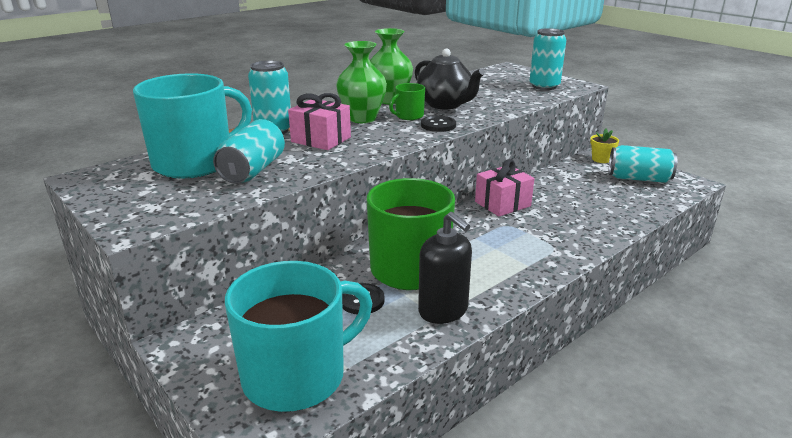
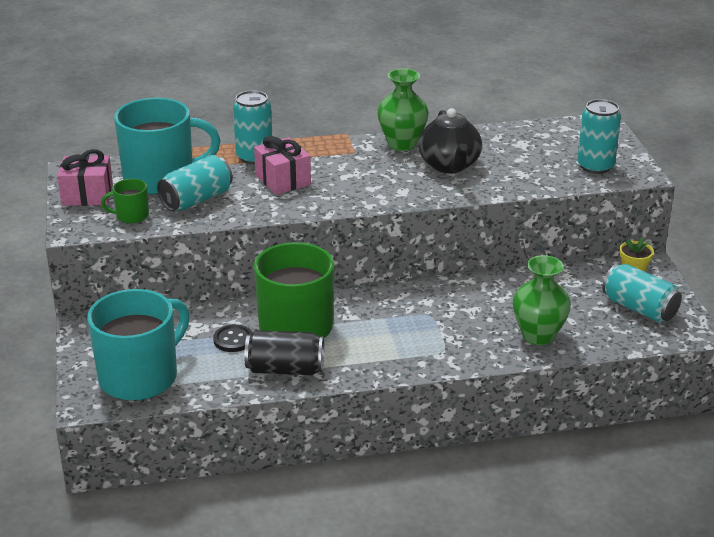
camera: 30 degrees right, 5 degrees up
turquoise mug [225,261,372,412] -> turquoise mug turned 45 degrees counterclockwise [87,289,190,401]
green vase [336,41,387,123] -> green vase moved to [513,255,571,345]
green mug [389,83,425,120] -> green mug moved to [101,179,149,223]
black soap dispenser [418,212,472,324] -> black can [244,330,324,375]
black button [421,116,456,132] -> none
pink gift [475,159,534,216] -> pink gift moved to [57,149,113,206]

